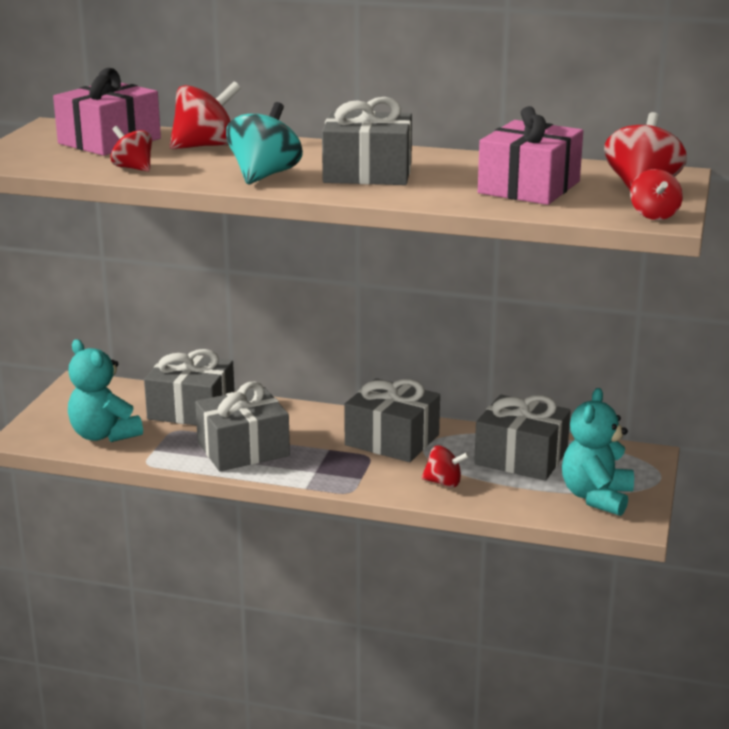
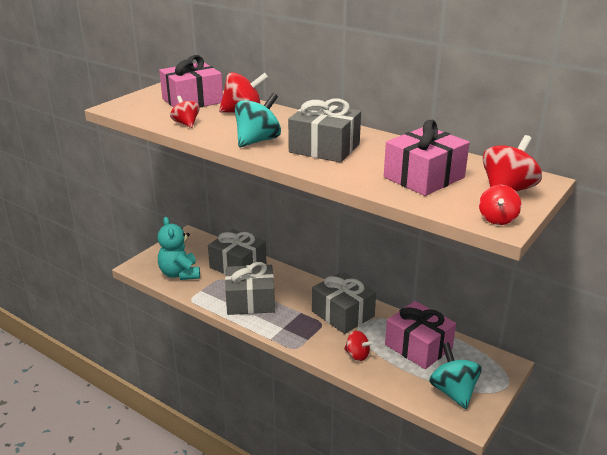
camera: 20 degrees right, 5 degrees up
grey gift [474,395,571,481] -> pink gift [385,301,456,369]
turquoise teddy bear [562,388,634,516] -> turquoise spinning top [429,342,482,409]

